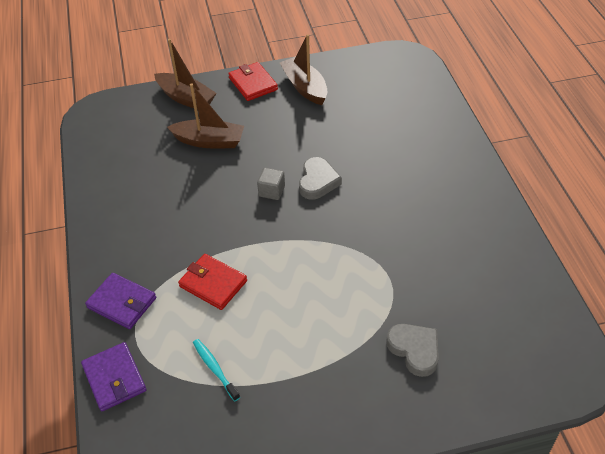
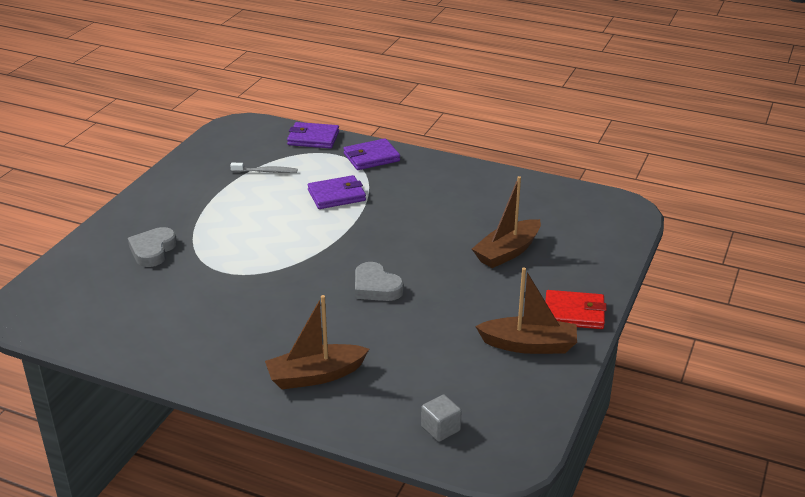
camera: 125 degrees right, 15 degrees down
brown boat [154,39,217,110] -> brown boat moved to [265,295,369,389]
red wallet [178,254,247,310] -> purple wallet [308,175,366,209]
turquoise toothbrush [193,339,240,401] -> grey toothbrush [230,163,297,173]
grey cube [257,168,285,200] -> grey cube moved to [421,394,462,442]
grey heart [386,324,439,377] -> grey heart turned 105 degrees clockwise [128,227,177,267]

